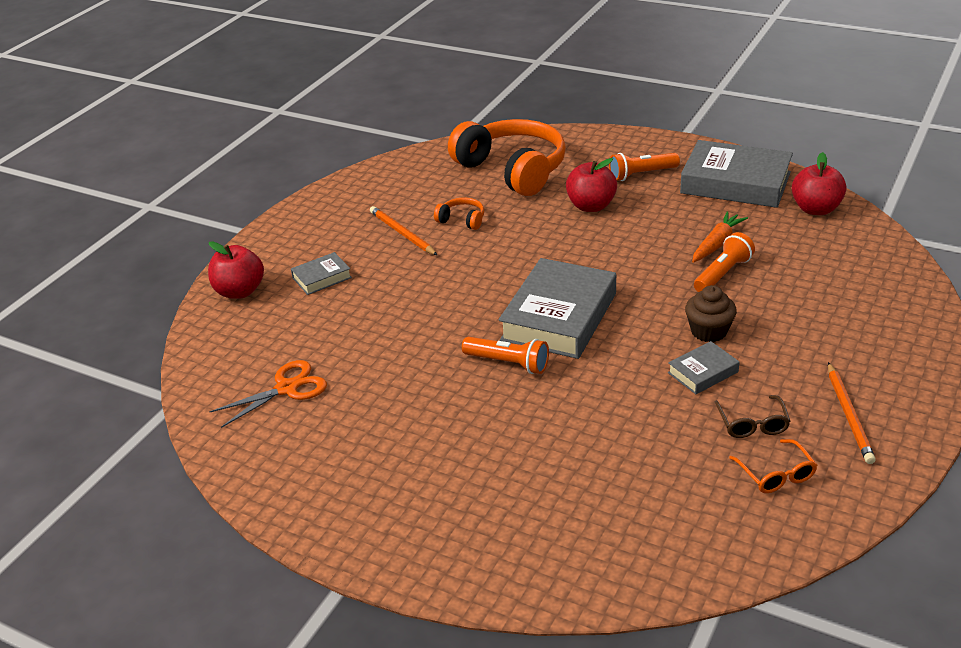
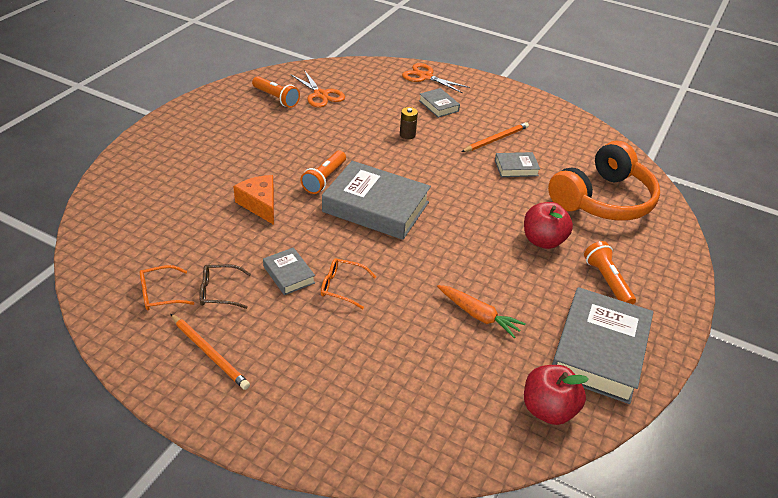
camera: 85 degrees right, 5 degrees up
red apple [208,241,264,299] -> orange scissors [402,63,470,93]
orange headphones [434,198,484,230] -> grey book [495,152,540,177]
brown cupcake [685,285,737,342] -> orange glasses [321,258,376,309]
orange flashlight [694,232,755,292] -> orange flashlight moved to [252,76,300,108]
orange pencil [828,362,876,464] -> orange pencil turned 135 degrees counterclockwise [170,314,250,390]
none -> orange cheese [233,175,274,225]
none -> brown battery [400,107,418,139]

